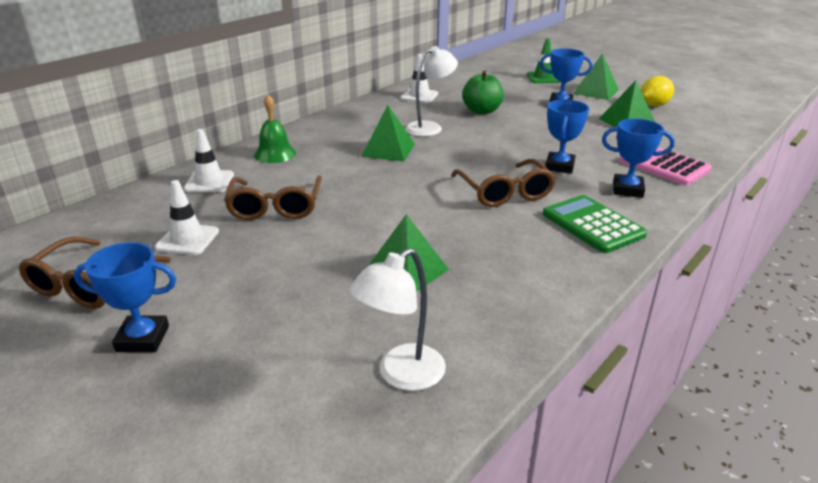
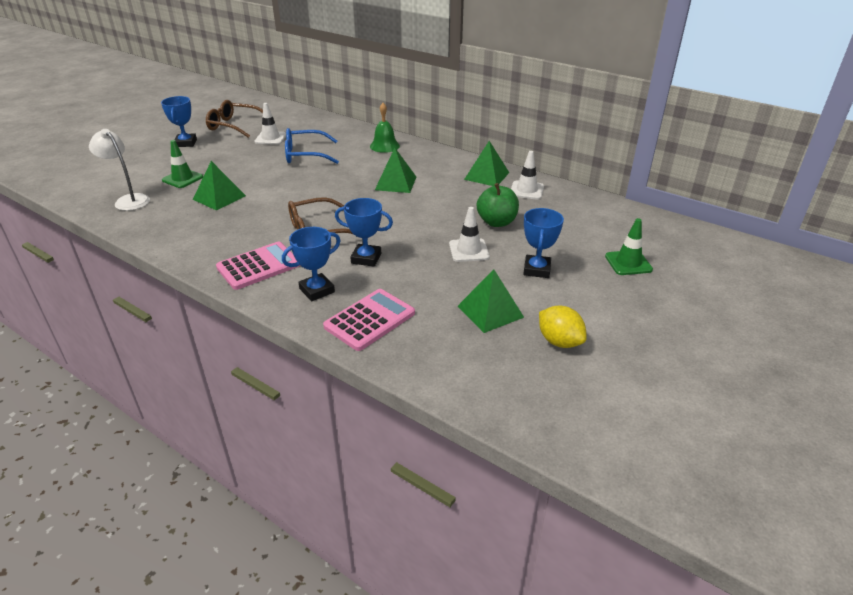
camera: 85 degrees right, 5 degrees up
white traffic cone [184,129,234,192] -> white traffic cone moved to [449,207,490,262]
brown glasses [224,175,322,220] -> blue glasses [285,128,339,164]
white lamp [406,46,458,136] -> none
green calculator [543,195,647,253] -> pink calculator [216,242,300,290]
green pyramid [573,53,619,100] -> green pyramid moved to [464,141,509,186]
blue trophy [602,118,675,198] -> blue trophy turned 45 degrees clockwise [282,227,341,301]
none -> green traffic cone [162,140,203,188]

